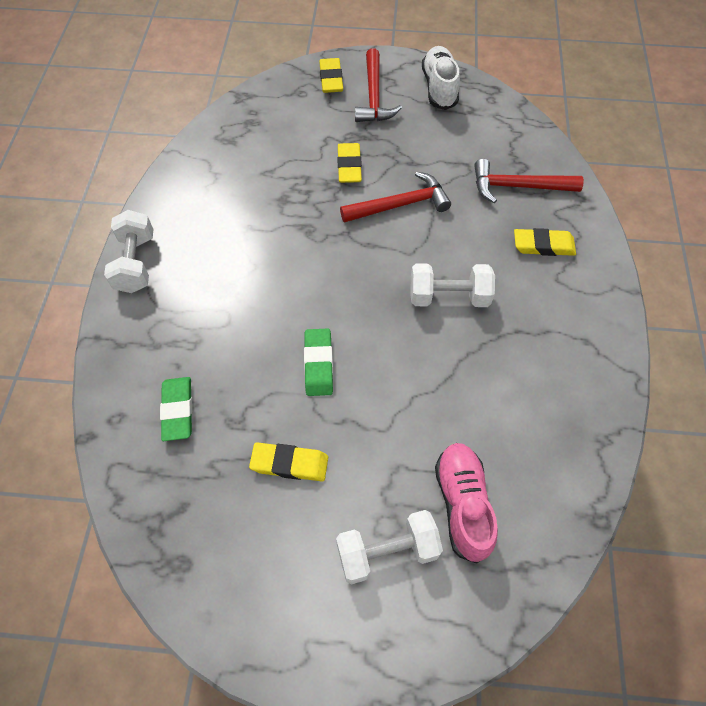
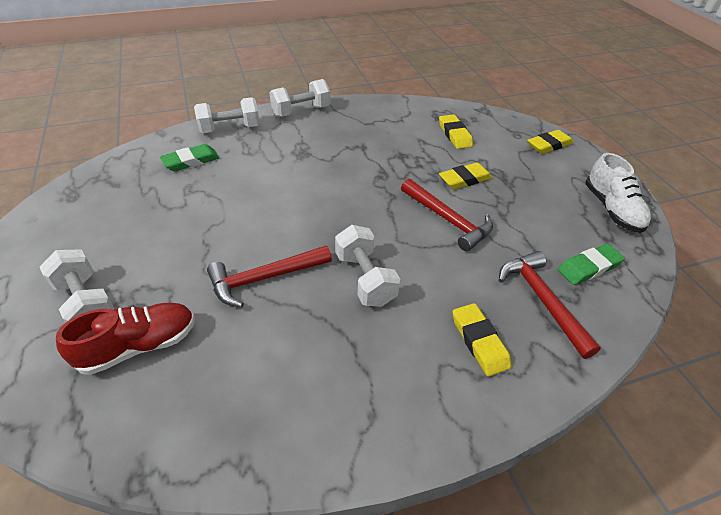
camera: 65 degrees right, 15 degrees down
yellow eraser [249,442,328,481] -> yellow eraser moved to [439,114,473,149]
green eraser [304,329,333,396] -> green eraser moved to [557,244,625,285]
red hammer [355,48,402,122] -> red hammer moved to [207,246,332,308]
white shoe [422,46,460,110] -> white shoe turned 105 degrees clockwise [585,153,651,233]
pink shoe [435,443,498,564] -> red shoe [56,303,195,375]
none -> white dumbbell [194,97,260,133]

